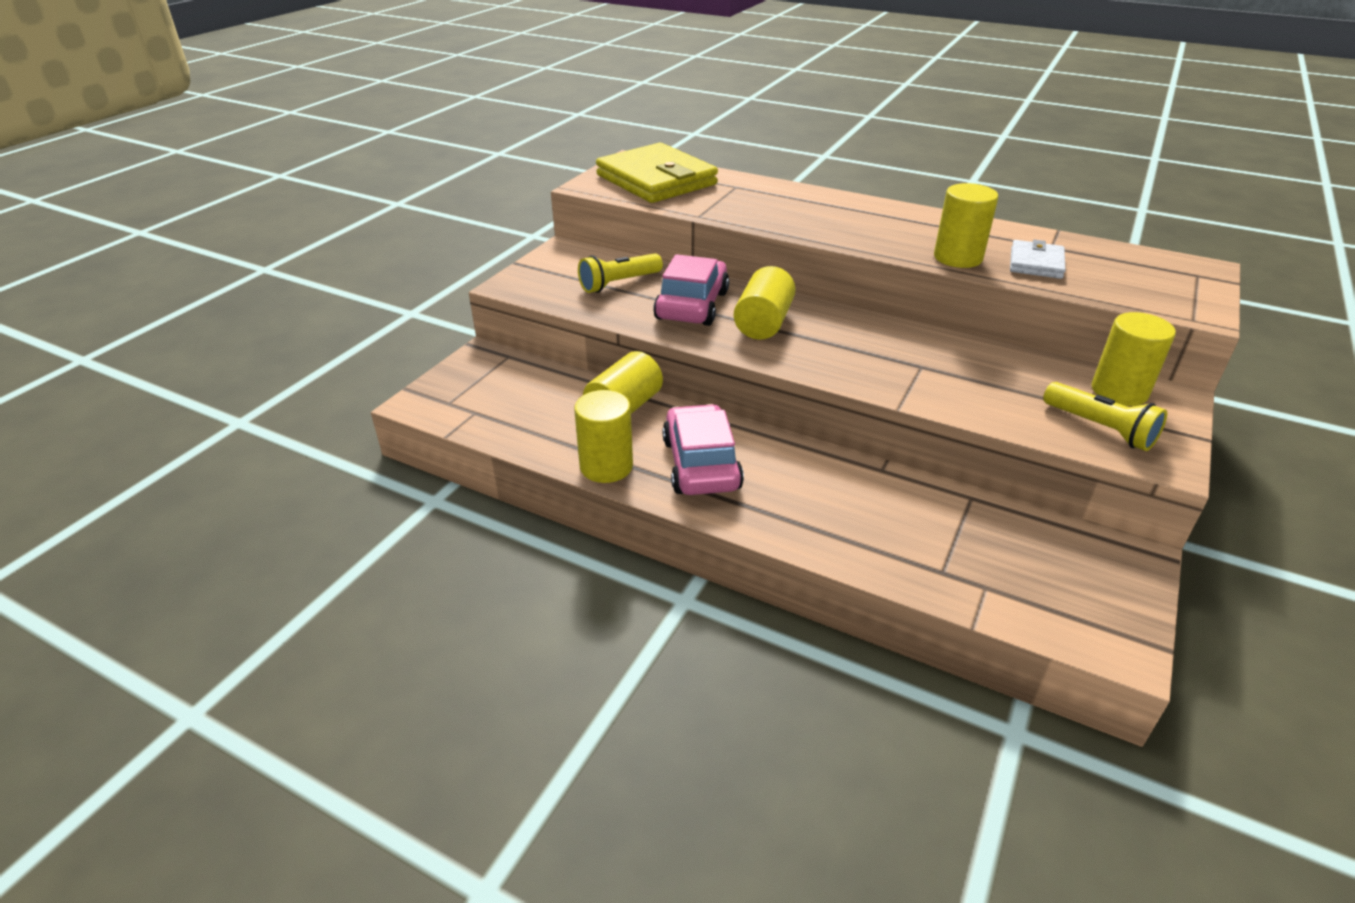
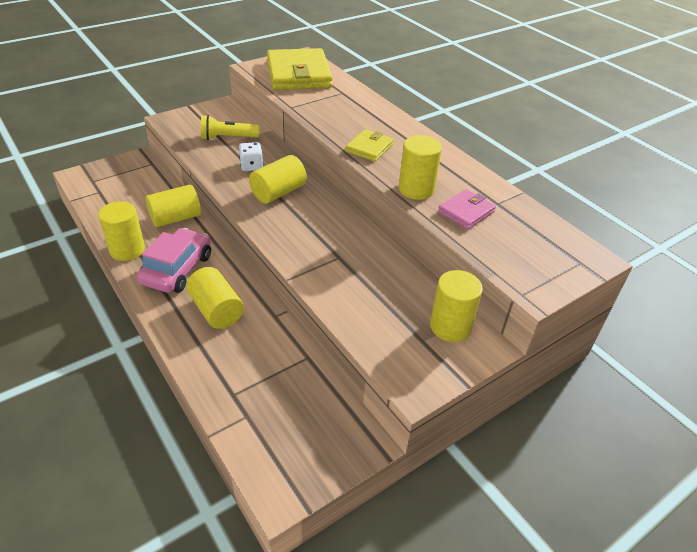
camera: 25 degrees right, 5 degrees up
pink car [653,254,729,326] -> white dice [239,142,263,171]
white wallet [1010,239,1066,279] -> pink wallet [438,189,496,229]
yellow flashlight [1043,382,1167,451] -> none
none -> yellow cylinder [186,267,244,329]
none -> yellow wallet [346,129,394,162]

